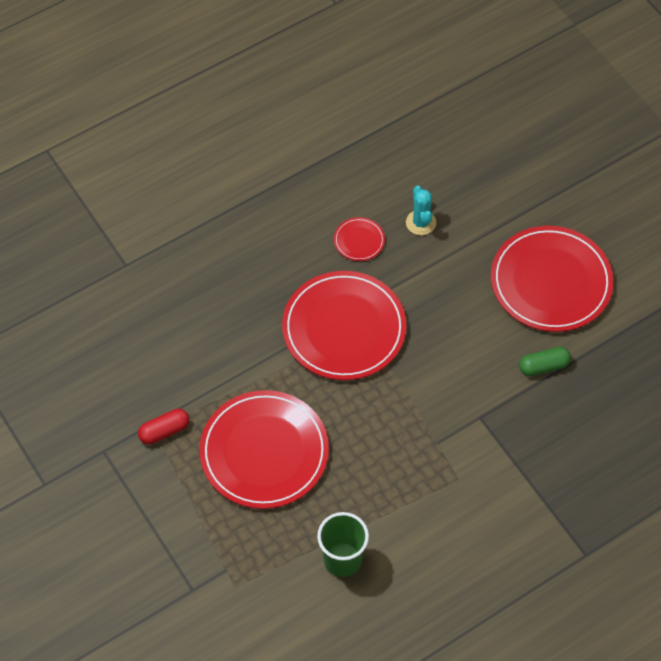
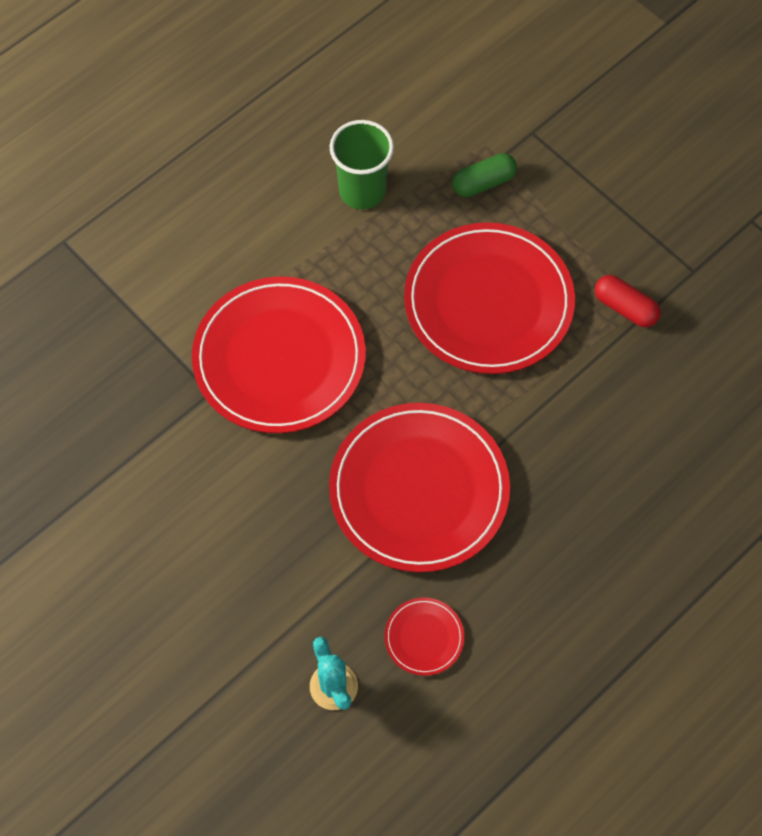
camera: 170 degrees right, 5 degrees up
red capsule [138,409,189,444] -> red capsule turned 75 degrees clockwise [595,275,661,327]
red plate [491,226,614,332] -> red plate moved to [192,277,366,433]
green capsule [519,347,571,376] -> green capsule moved to [452,153,517,197]

